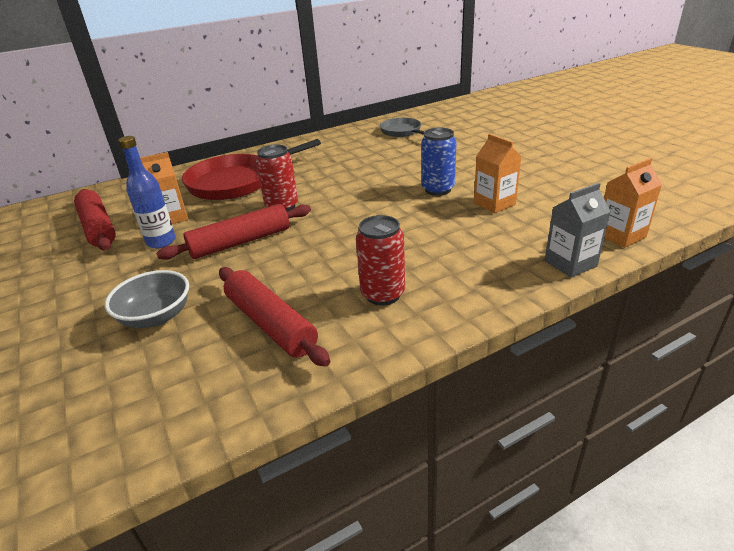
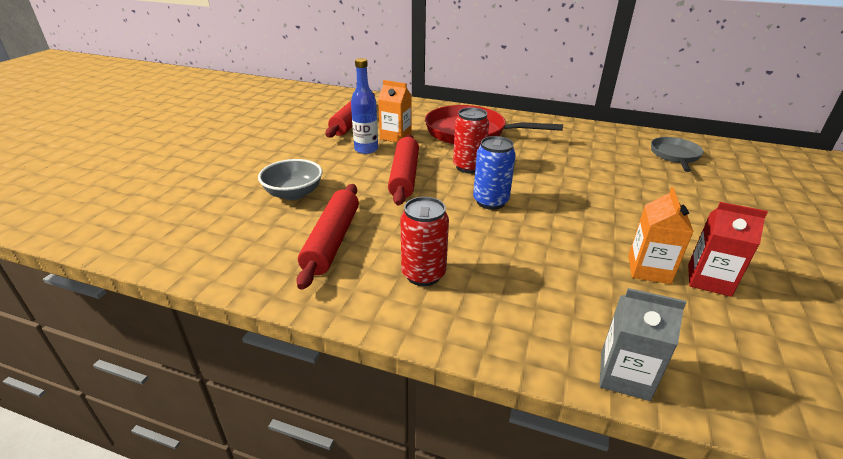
camera: 45 degrees right, 0 degrees up
red rolling pin [156,204,311,260] -> red rolling pin turned 75 degrees clockwise [388,135,419,205]
blue can [421,128,457,196] -> blue can moved to [473,136,516,210]
orange carton [604,158,662,248] -> none
none -> red carton [688,202,768,297]

